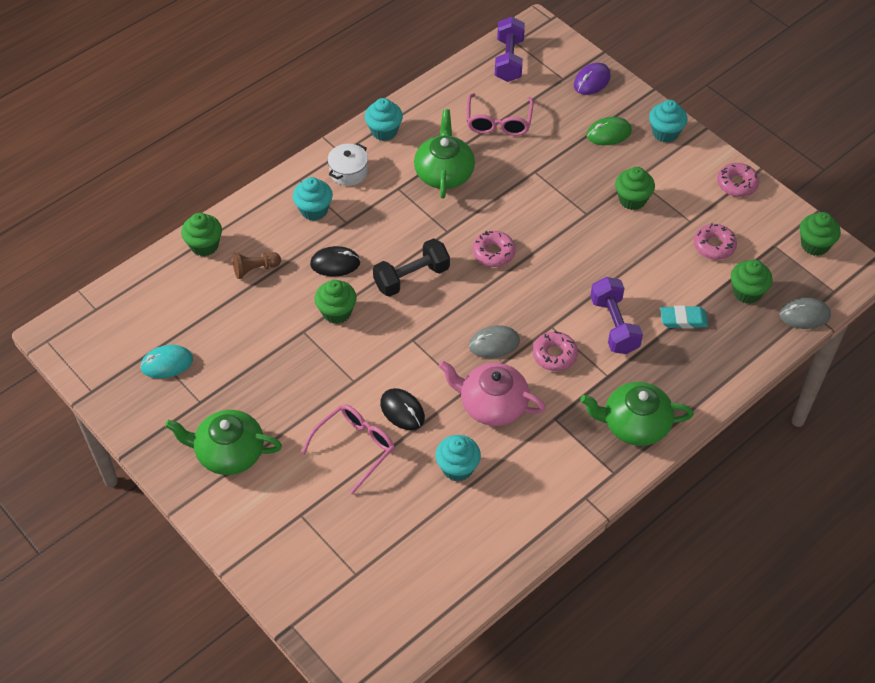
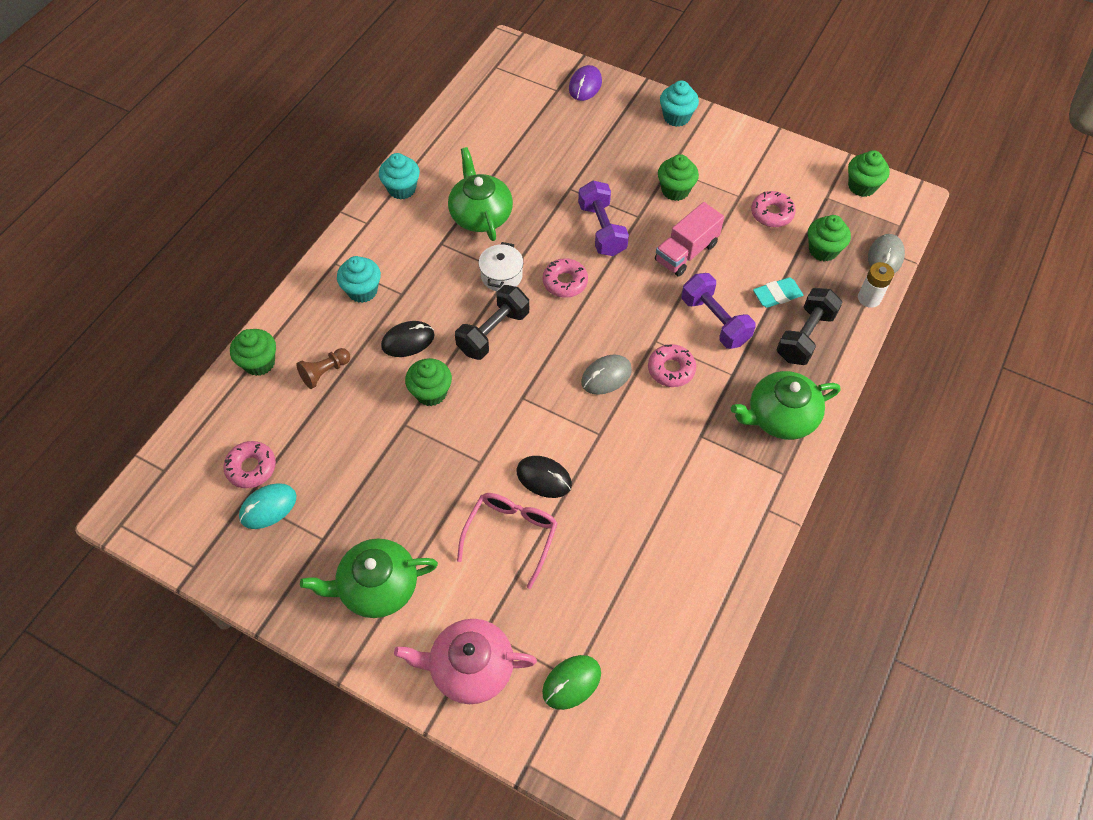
camera: 20 degrees left, 5 degrees up
white pot [327,143,368,186] -> white pot moved to [479,242,523,291]
turquoise cupcake [435,435,481,481] -> none
pink teapot [439,361,546,426] -> pink teapot moved to [394,619,537,704]
pink glasses [467,93,534,136] -> none
purple dumbbell [495,17,525,82] -> purple dumbbell moved to [578,180,629,256]
green mouse [587,117,632,145] -> green mouse moved to [542,655,601,710]
pink donut [717,163,759,197] -> pink donut moved to [223,441,276,488]
grey mouse [780,298,831,329] -> grey mouse turned 45 degrees counterclockwise [868,234,905,274]
none -> pink truck [655,202,724,277]
none -> black dumbbell [776,288,843,365]
none -> white battery [858,262,894,308]

